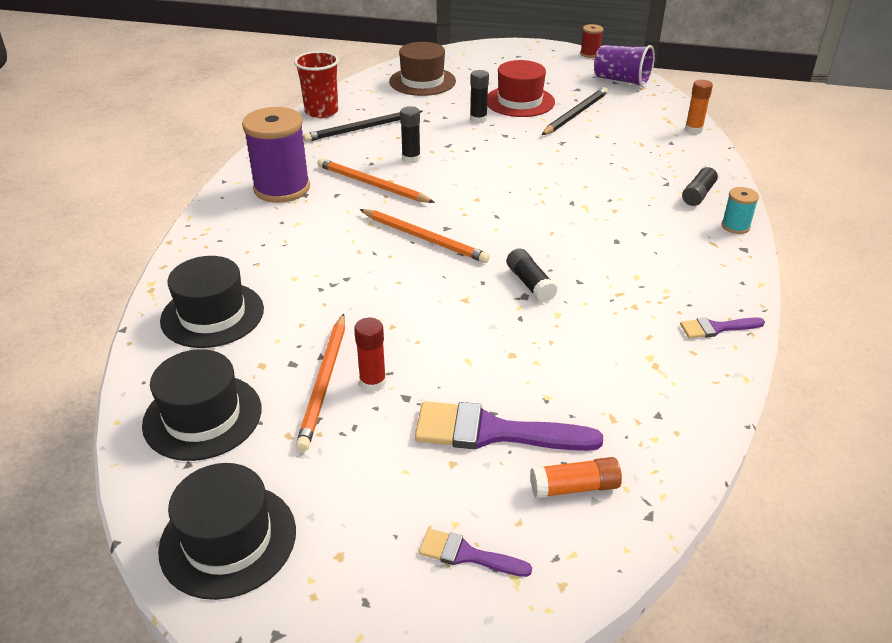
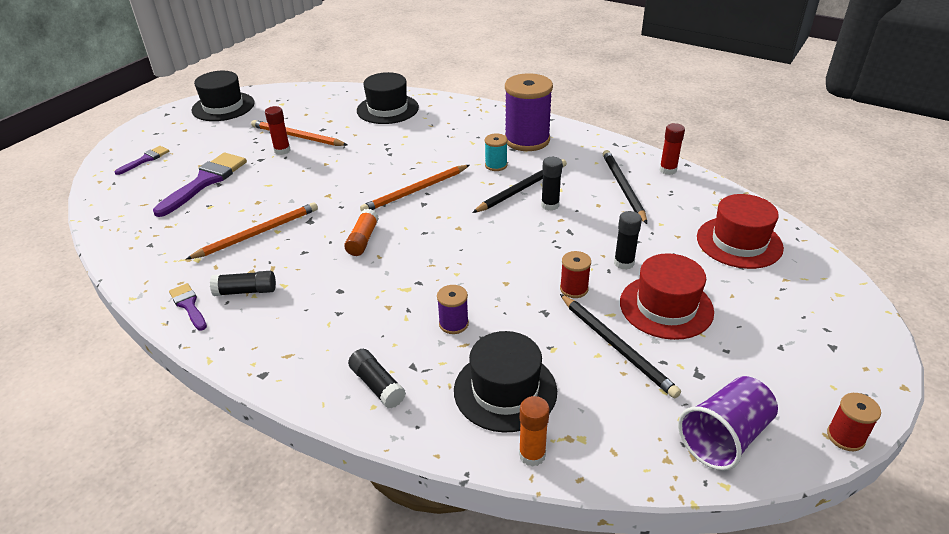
camera: 110 degrees right, 0 degrees up
black hat [142,349,261,461] -> black hat moved to [454,331,557,433]
red cup [294,51,339,118] -> red glue stick [660,123,685,175]
orange pencil [317,158,435,203] -> orange pencil moved to [186,202,318,259]
brown hat [389,42,456,96] -> red hat [697,194,784,269]
black glue stick [507,248,557,303] -> black glue stick moved to [210,271,276,296]
orange glue stick [530,457,622,498] -> orange glue stick moved to [344,208,379,256]
purple brush [680,317,765,339] -> purple brush turned 45 degrees counterclockwise [169,283,207,331]
turquoise spool [721,187,759,234] -> turquoise spool moved to [485,133,508,171]
none -> purple spool [437,285,469,334]
none -> black pencil [472,159,567,213]
none -> red spool [560,251,591,298]

